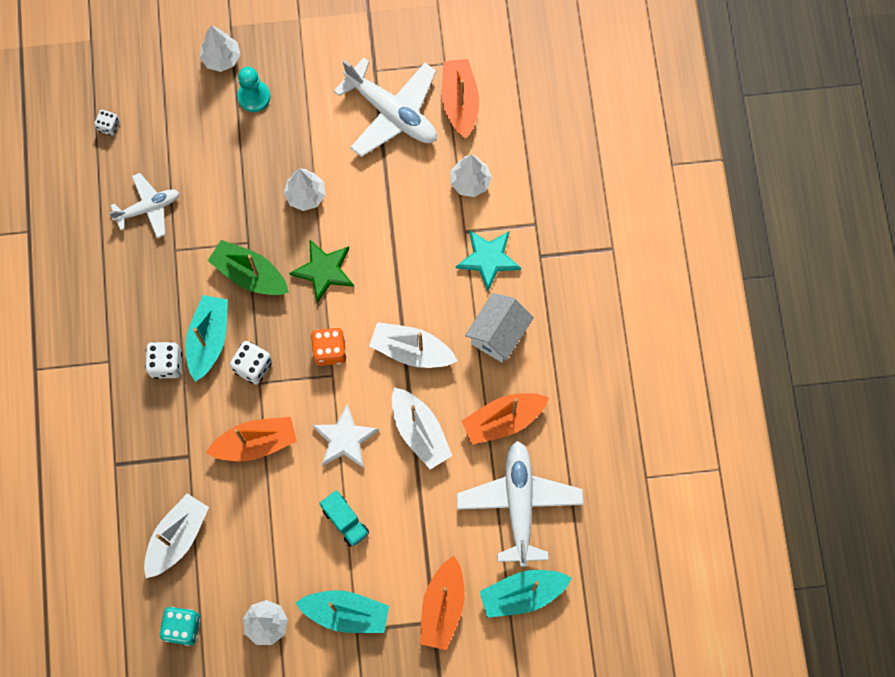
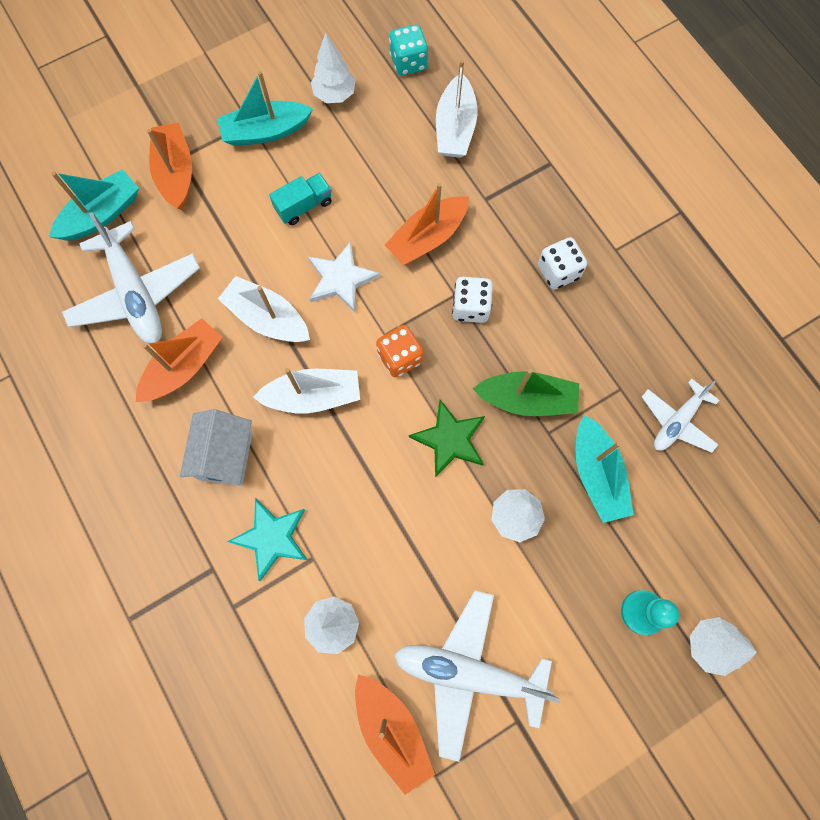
camera: 155 degrees right, 0 degrees up
white dice [94,110,120,136] -> none
turquoise boat [185,295,228,382] -> turquoise boat moved to [576,415,634,523]
turquoise truck [319,490,369,547] -> turquoise truck turned 120 degrees clockwise [269,173,332,225]

